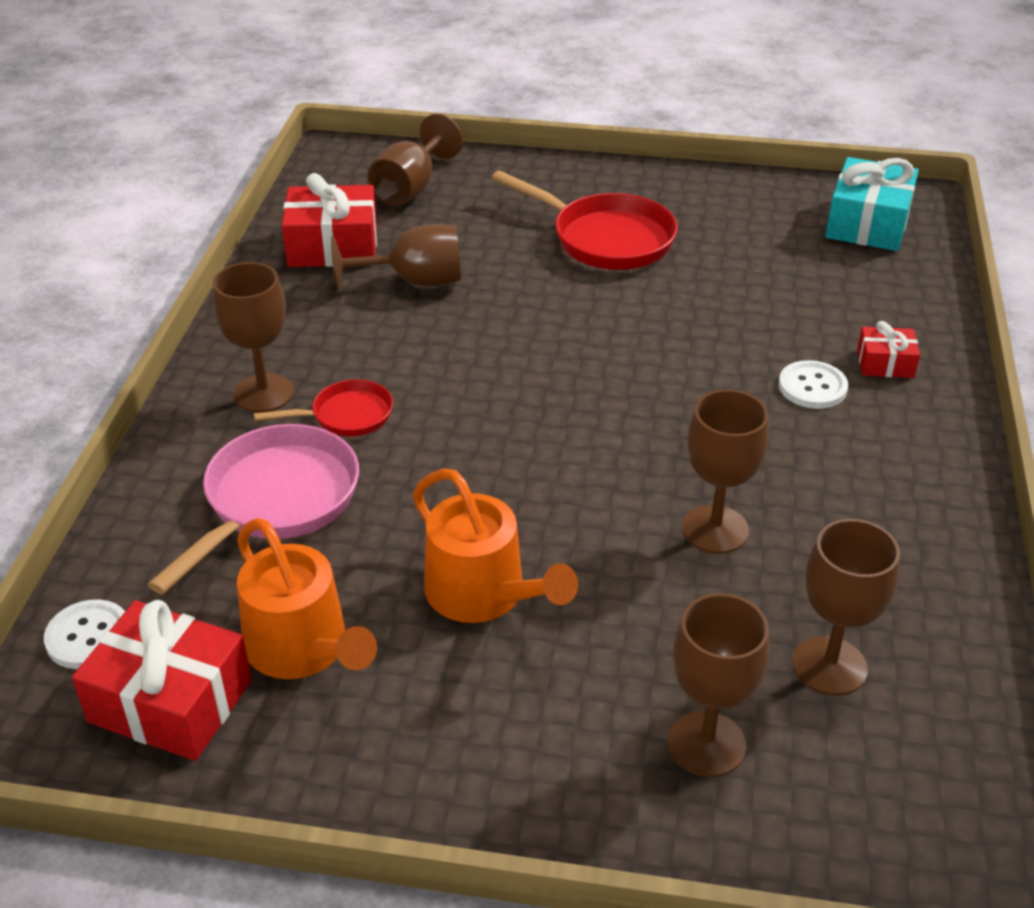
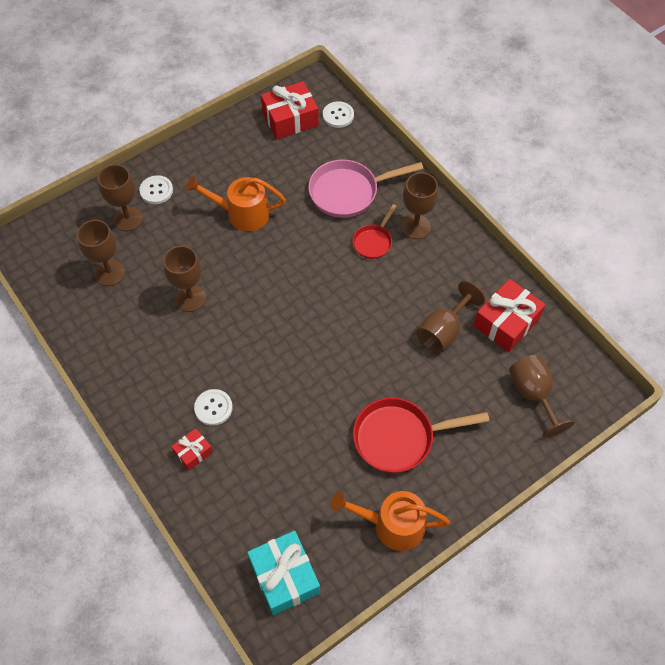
camera: 135 degrees right, 20 degrees up
pink pan [148,424,359,594] -> pink pan turned 90 degrees clockwise [308,160,424,218]
orange watering can [237,518,377,679] -> orange watering can moved to [331,491,450,551]
none -> white button [139,175,173,204]

